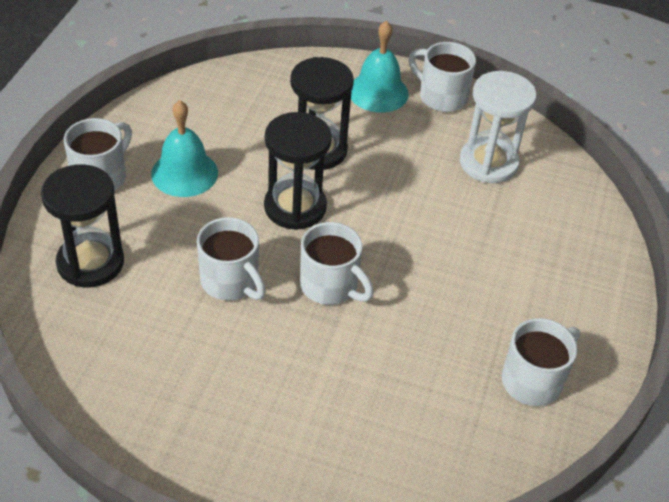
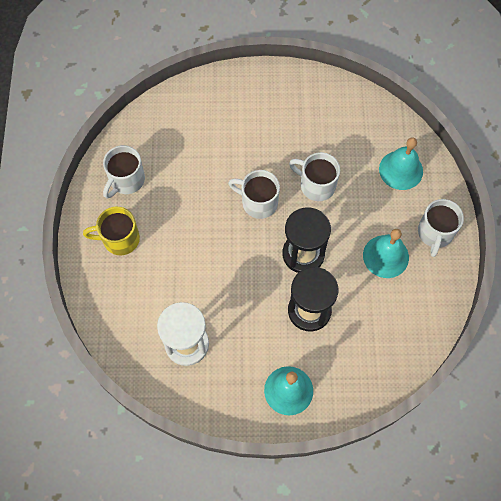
camera: 165 degrees right, 20 degrees up
black hourglass [41,164,124,288] -> turquoise bell [379,137,423,190]
white mug [409,42,476,112] -> none
none -> yellow mug [83,207,140,255]

